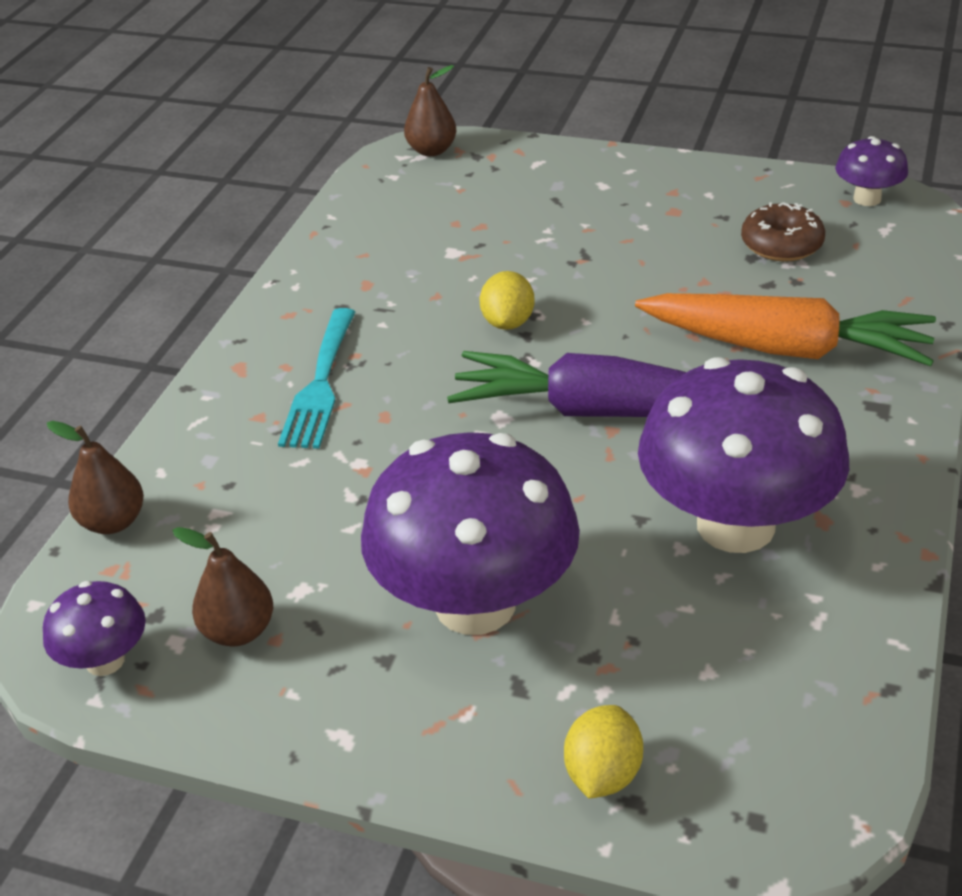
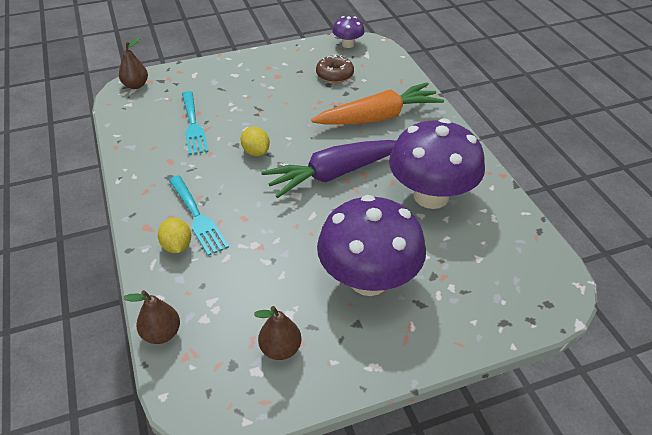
camera: 40 degrees left, 5 degrees up
purple mushroom [43,581,146,676] -> none
yellow lemon [564,705,643,799] -> yellow lemon moved to [158,218,191,253]
none -> turquoise fork [182,91,208,155]

